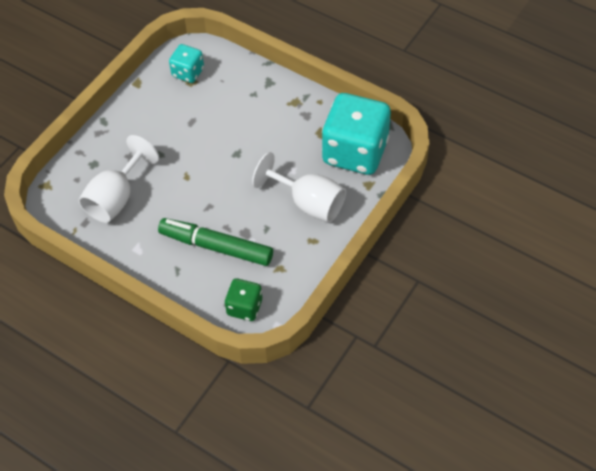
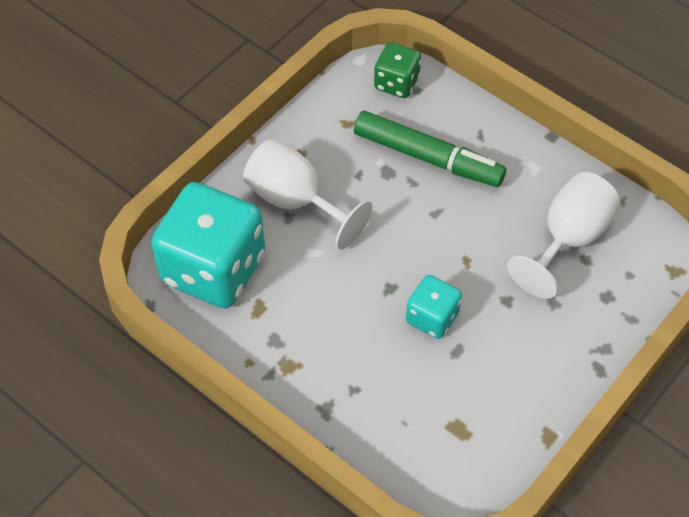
camera: 175 degrees left, 0 degrees up
turquoise dice [169,44,204,83] -> turquoise dice moved to [406,275,462,339]

